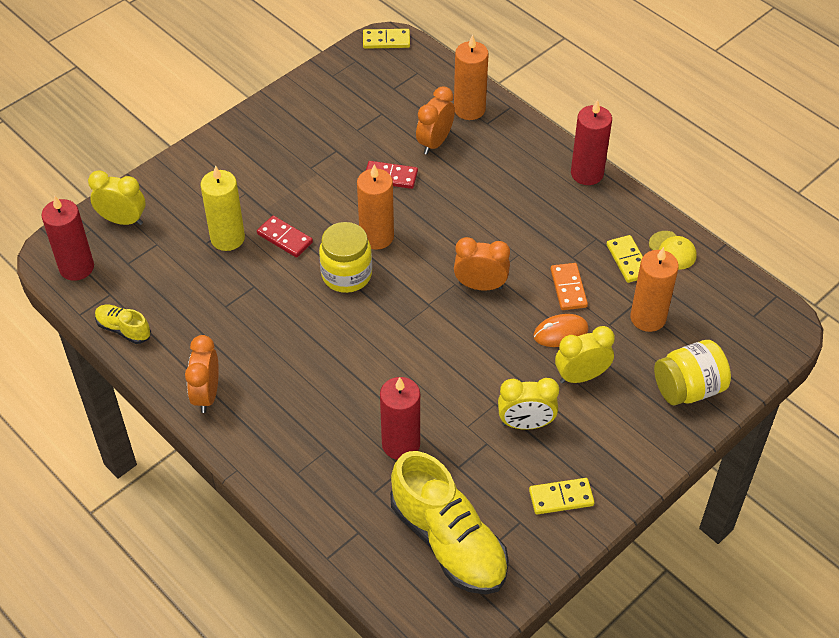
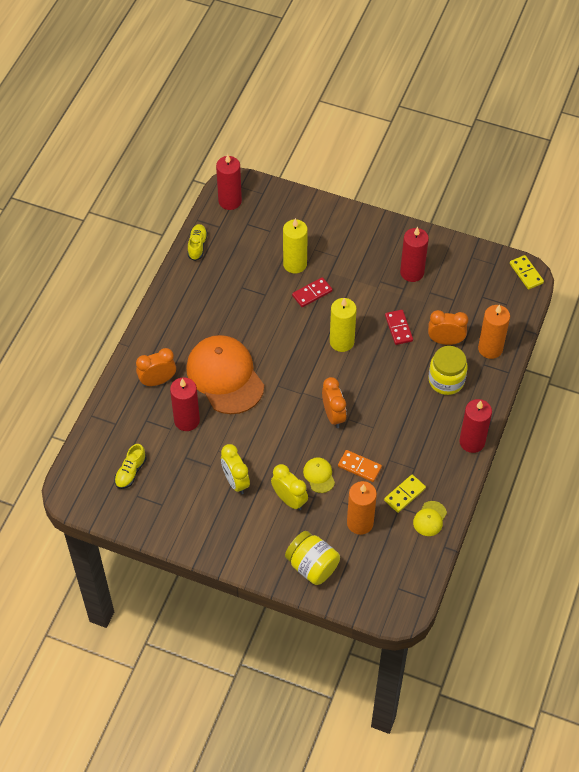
camera: 65 degrees right, 5 degrees up
yellow clock [88,170,146,225] -> none
orange clock [185,335,219,413] -> orange clock moved to [136,348,176,387]
red domino [257,216,313,257] -> red domino turned 45 degrees clockwise [292,277,332,307]
yellow jar [319,222,372,293] -> yellow jar moved to [428,346,468,395]
orange candle [357,165,394,250] -> yellow candle [330,298,357,352]
yellow shoe [390,451,509,594] -> yellow shoe [114,444,147,489], size x0.47
yellow domino [529,478,594,514] -> none
orange mouse [533,314,589,347] -> yellow cap [303,457,335,493]
orange domino [550,263,588,310] -> orange domino turned 60 degrees clockwise [338,450,382,482]
none -> orange cap [186,335,264,414]
none -> red candle [400,227,429,282]

